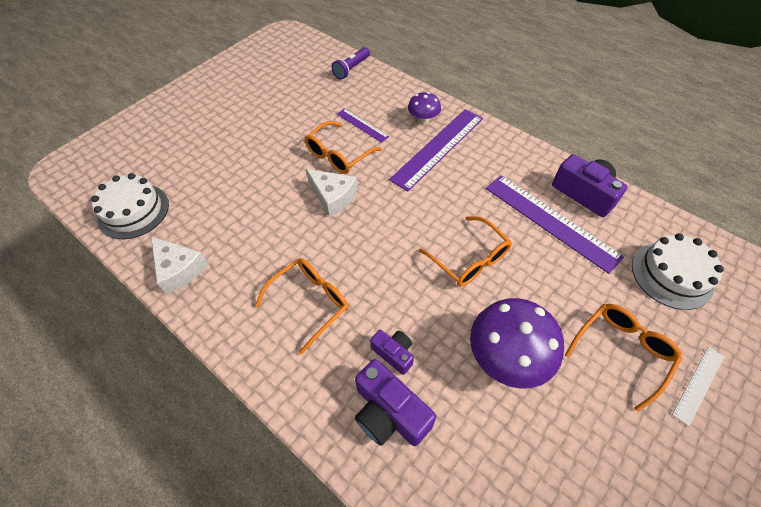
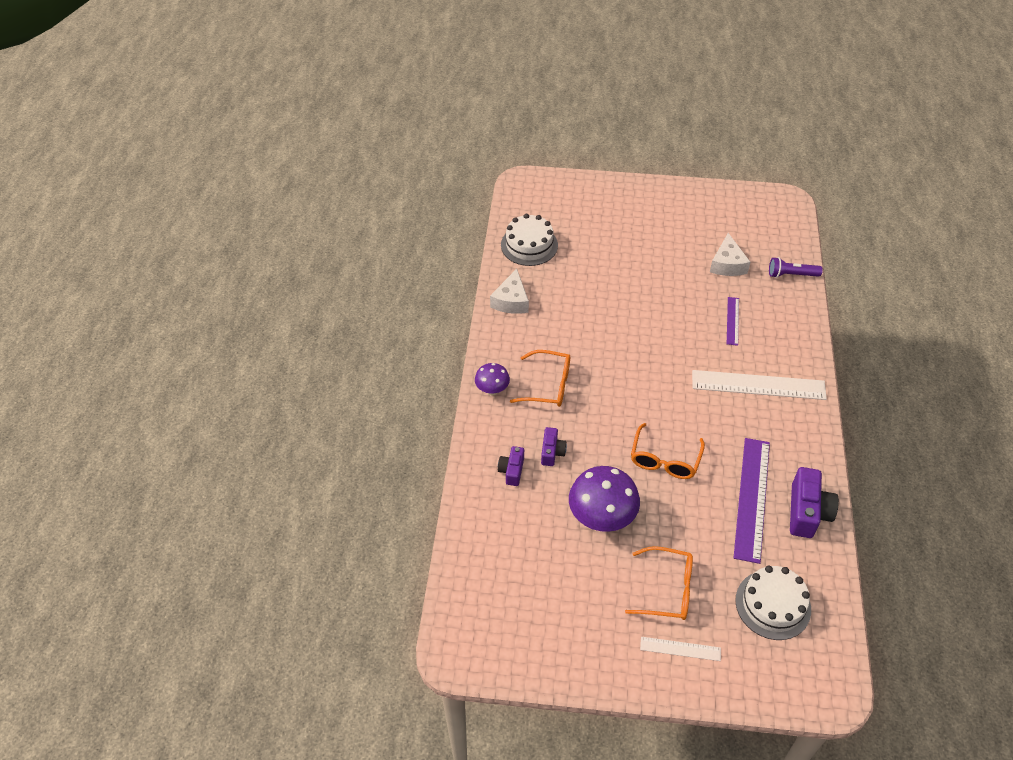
camera: 55 degrees right, 5 degrees down
orange glasses [305,121,382,174] -> none
white cheese [306,169,358,217] -> white cheese moved to [710,233,751,276]
purple camera [355,359,436,446] -> purple camera [498,446,524,486], size x0.58
purple ruler [389,109,483,191] -> white ruler [692,370,827,400]
purple mushroom [408,92,441,125] -> purple mushroom moved to [475,363,510,395]

